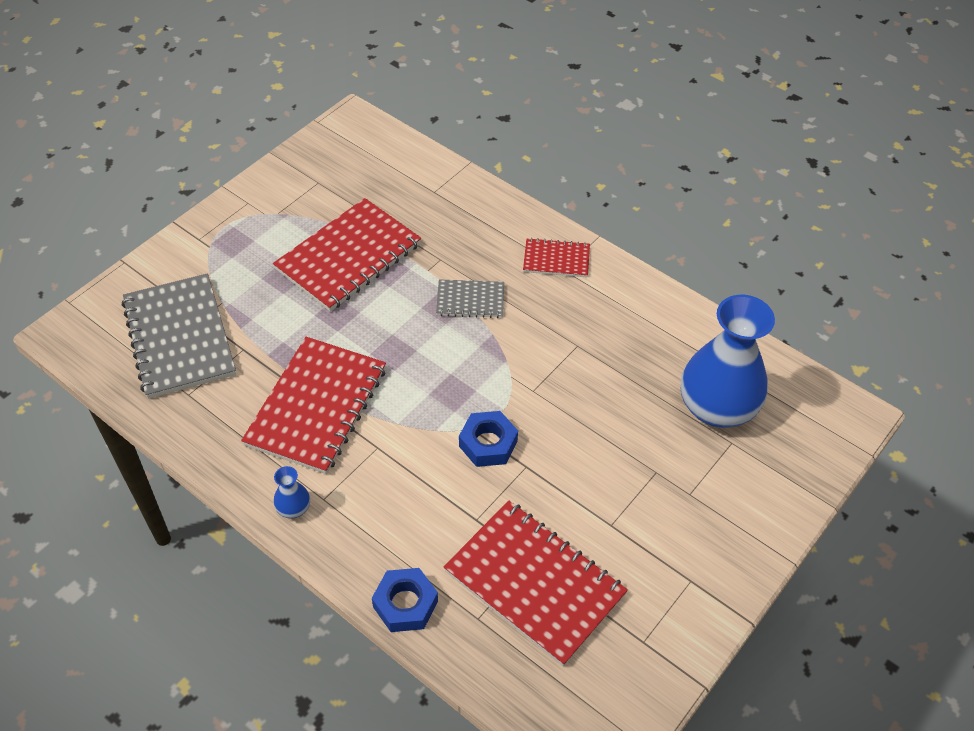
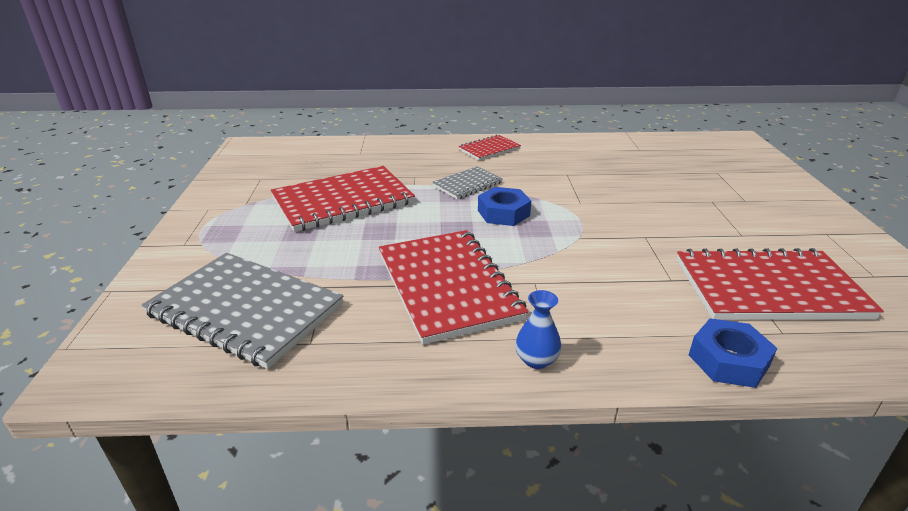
camera: 40 degrees left, 20 degrees down
red notebook [273,198,421,312] -> red notebook turned 60 degrees clockwise [271,166,415,232]
blue nut [459,411,518,467] -> blue nut moved to [478,187,531,226]
blue vase [681,295,775,428] -> none

